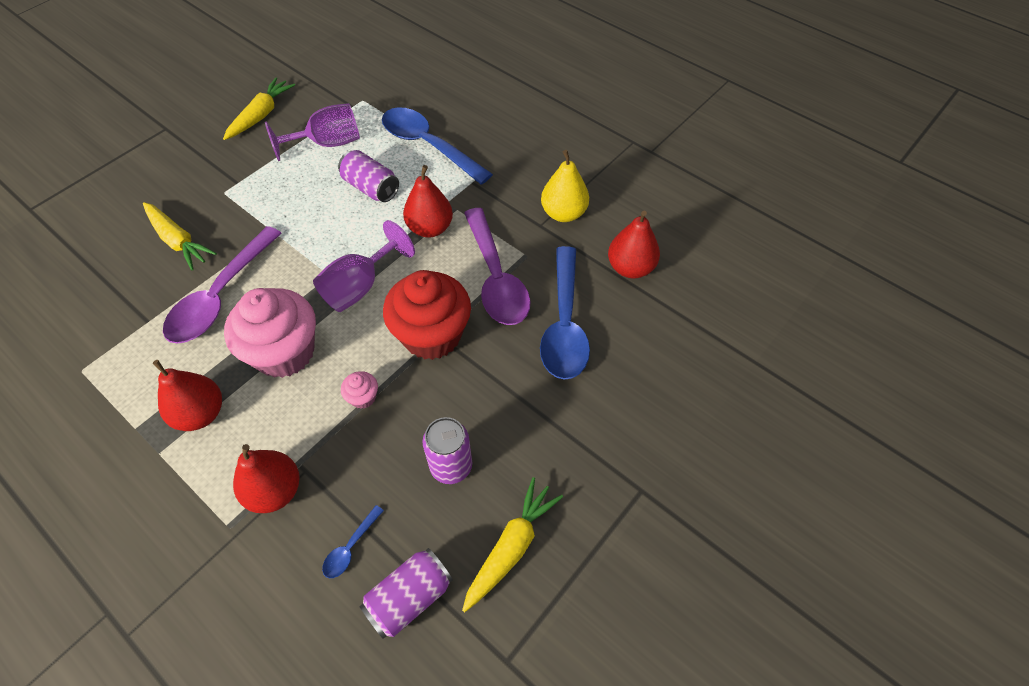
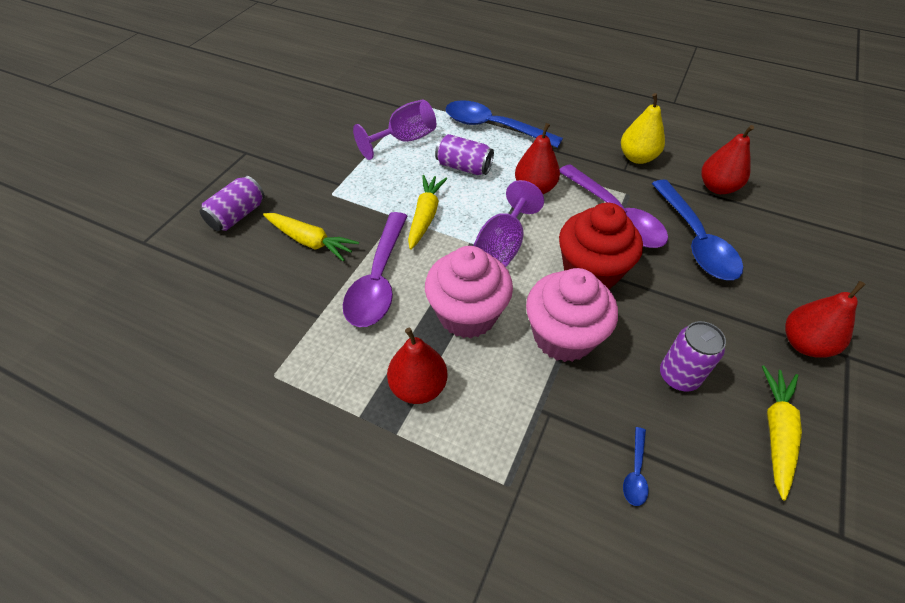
camera: 15 degrees left, 5 degrees down
yellow carrot [223,78,295,140] -> yellow carrot moved to [408,175,448,250]
red pear [233,444,300,513] -> red pear moved to [785,281,866,357]
pink cupcake [341,371,378,409] -> pink cupcake [526,268,618,362], size x2.43
purple can [360,548,453,639] -> purple can moved to [200,176,265,231]

